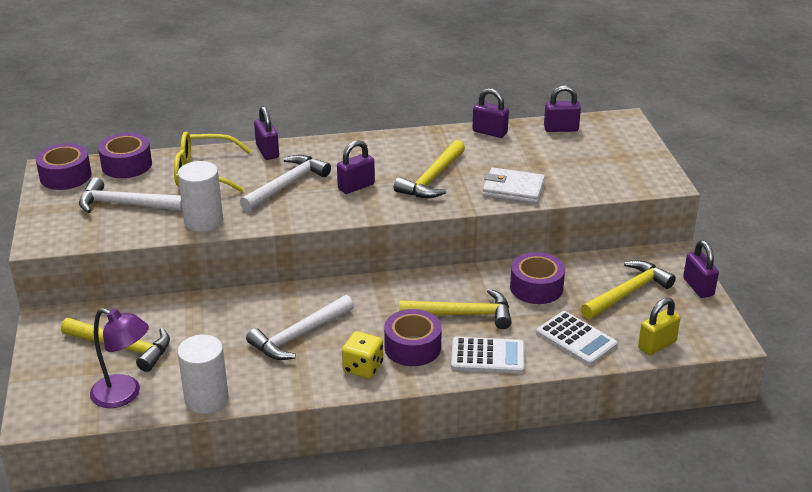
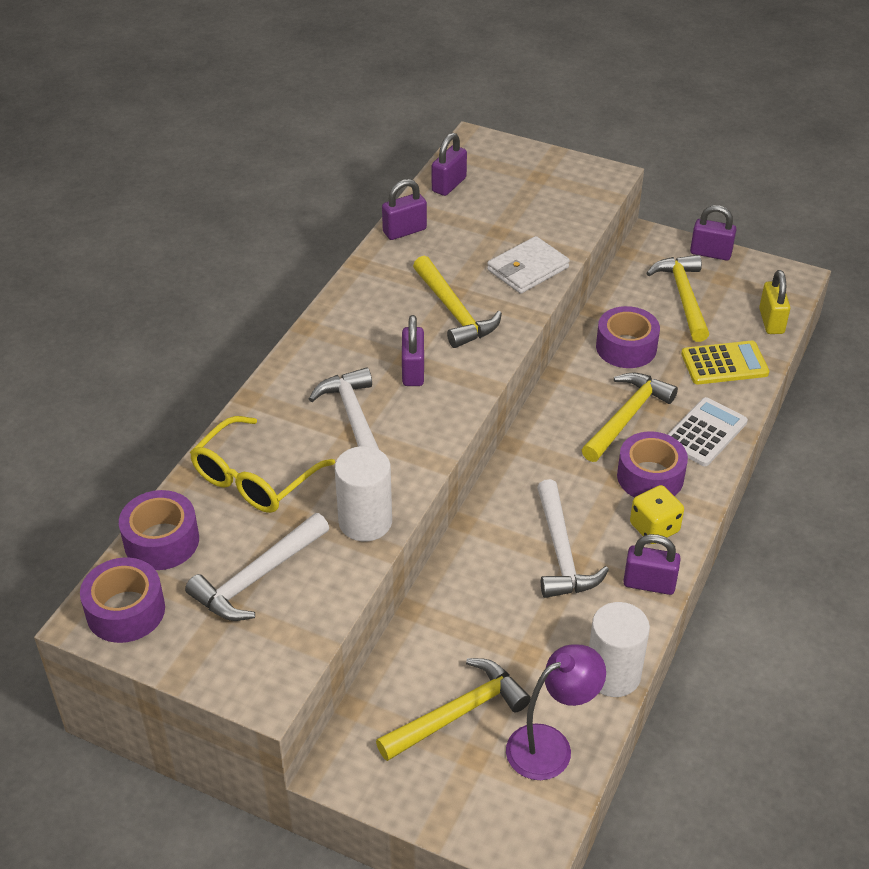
camera: 55 degrees left, 10 degrees up
purple padlock [254,106,279,160] -> purple padlock moved to [623,534,681,595]
white calculator [536,311,618,365] -> yellow calculator [681,341,769,385]

